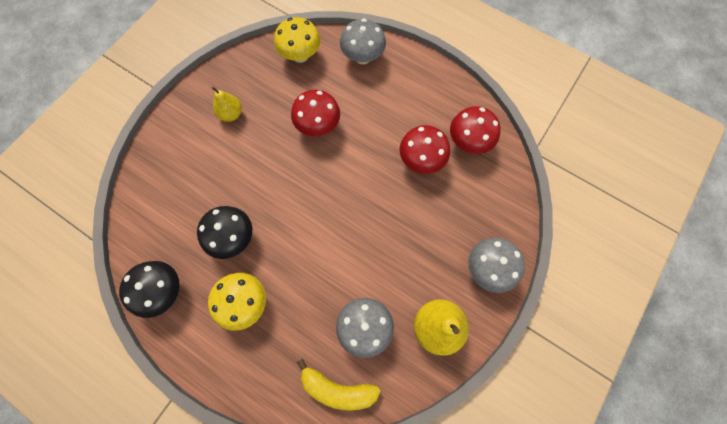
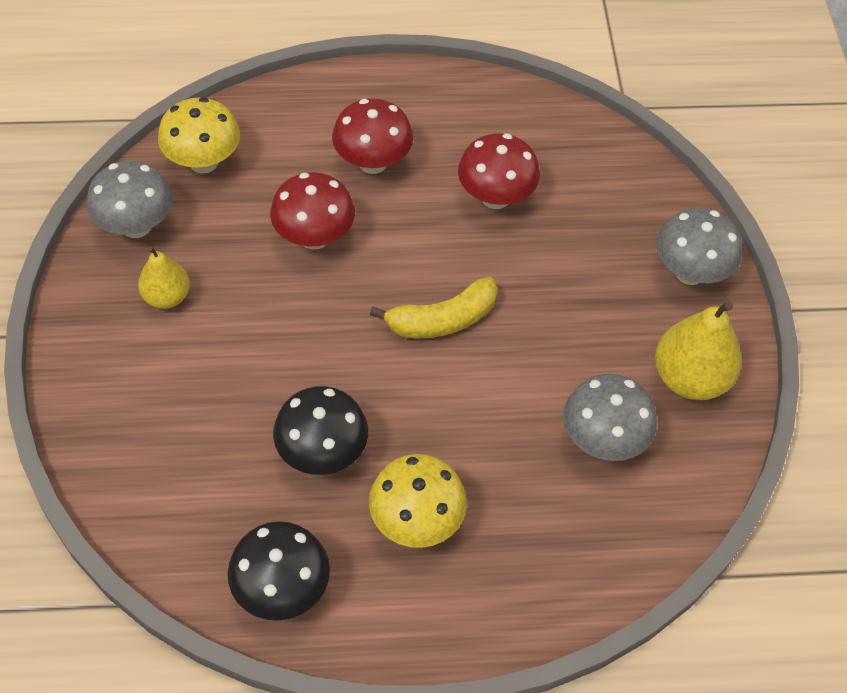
camera: 40 degrees left, 15 degrees down
yellow banana [297,359,381,410] -> yellow banana moved to [370,277,498,339]
grey mushroom [340,18,386,64] -> grey mushroom moved to [87,161,173,238]
red mushroom [450,106,501,154] -> red mushroom moved to [332,99,413,174]

